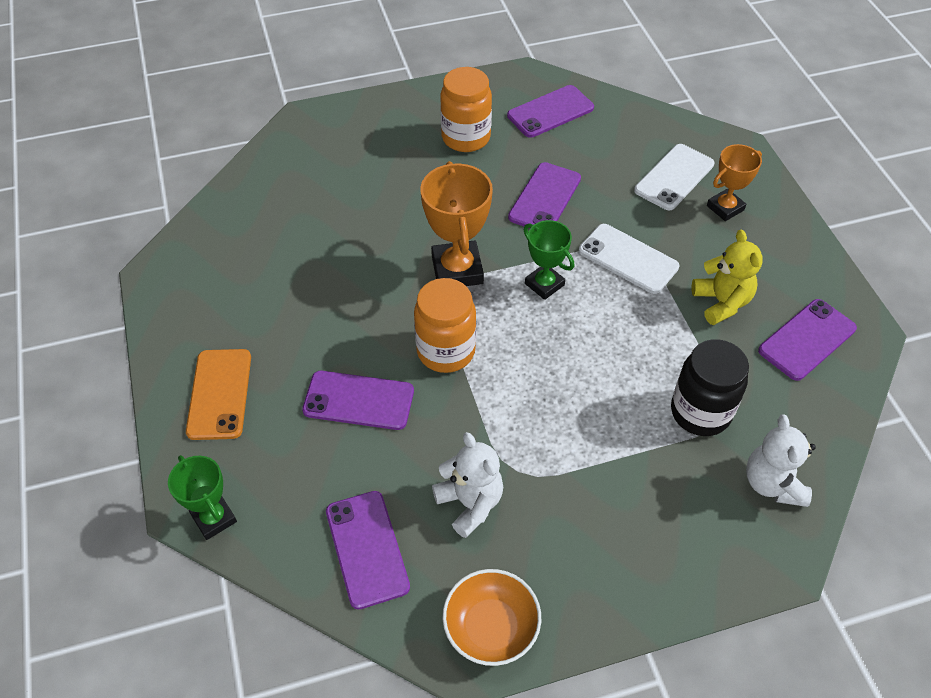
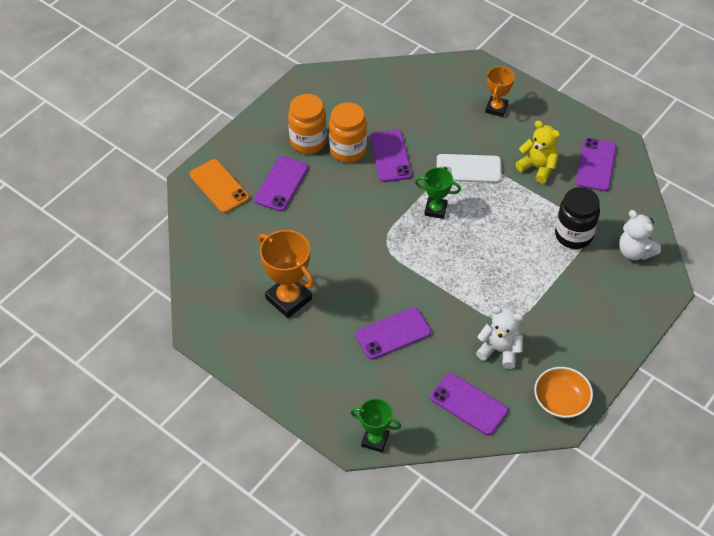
camera: 35 degrees left, 0 degrees up
orange phone [186,349,251,440] -> orange phone moved to [189,159,249,213]
orange jar [414,278,476,373] -> orange jar moved to [329,102,367,163]
orange trophy [420,161,493,286] -> orange trophy moved to [258,230,314,318]
purple phone [507,85,594,138] -> purple phone moved to [254,156,309,212]
white phone [634,144,714,210] -> none

